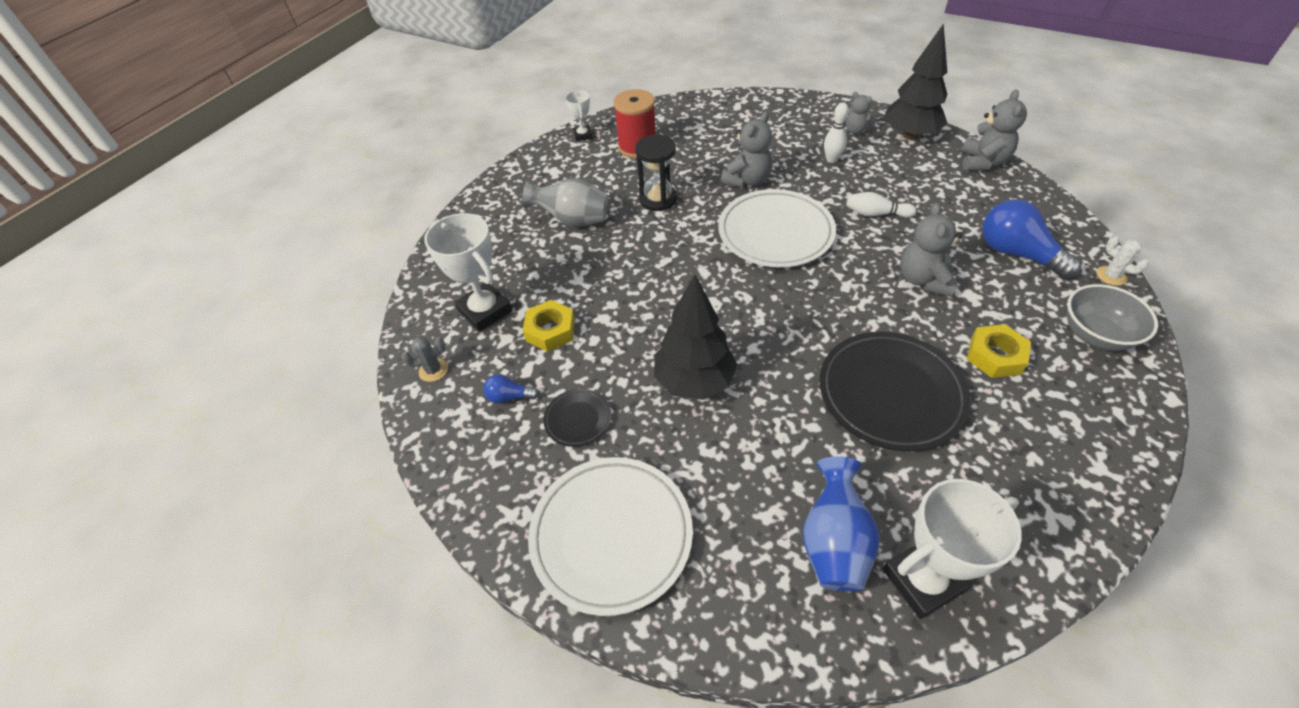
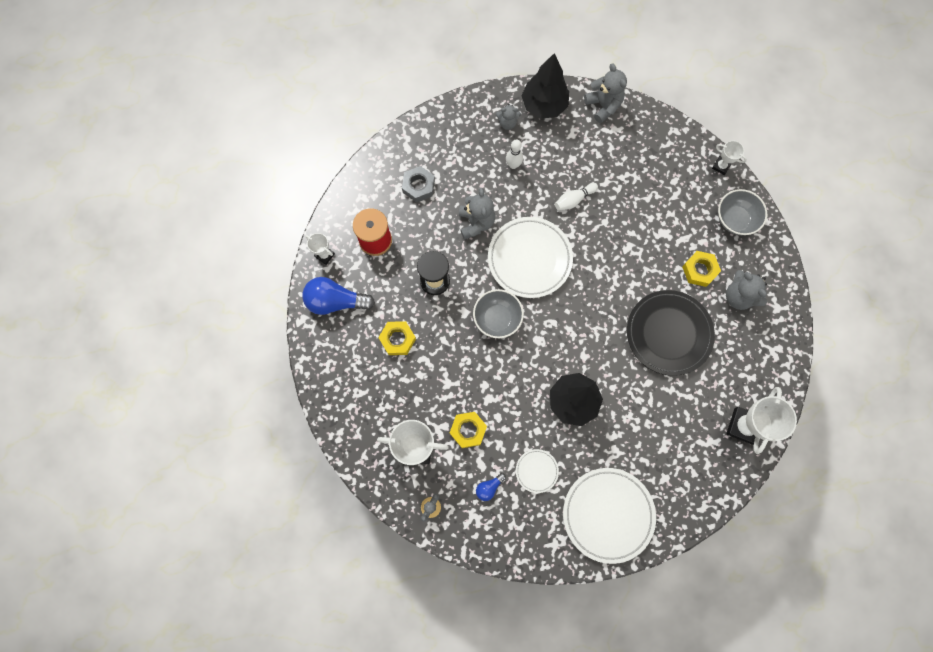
camera: 45 degrees left, 25 degrees up
grey vase [522,178,608,227] -> yellow nut [378,321,416,355]
black plate [544,389,611,447] -> white plate [516,449,559,493]
blue vase [802,456,880,591] -> none
grey teddy bear [901,203,963,297] -> grey teddy bear moved to [726,270,767,310]
blue light bulb [982,200,1081,279] -> blue light bulb moved to [302,277,375,315]
white cactus [1096,236,1149,286] -> white trophy [712,141,747,175]
none -> grey nut [402,166,435,202]
none -> grey bowl [473,289,524,338]

